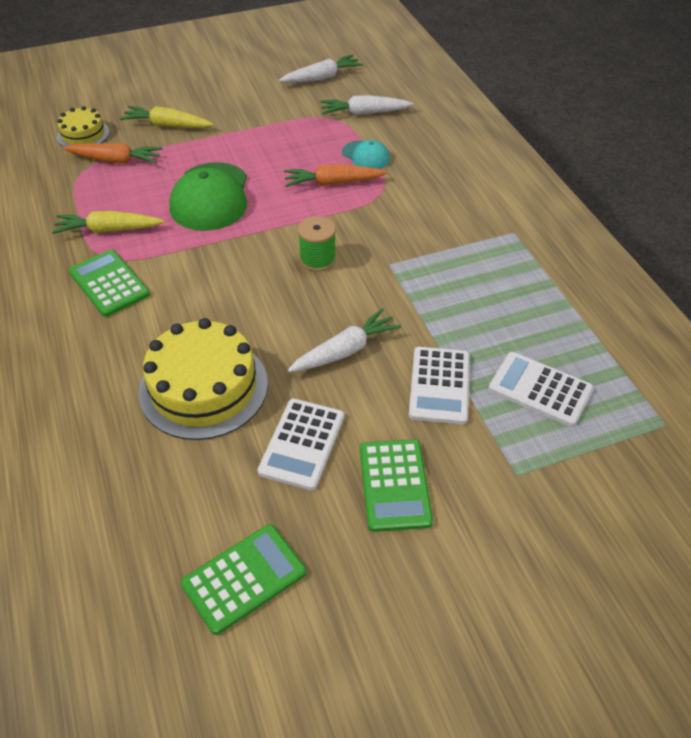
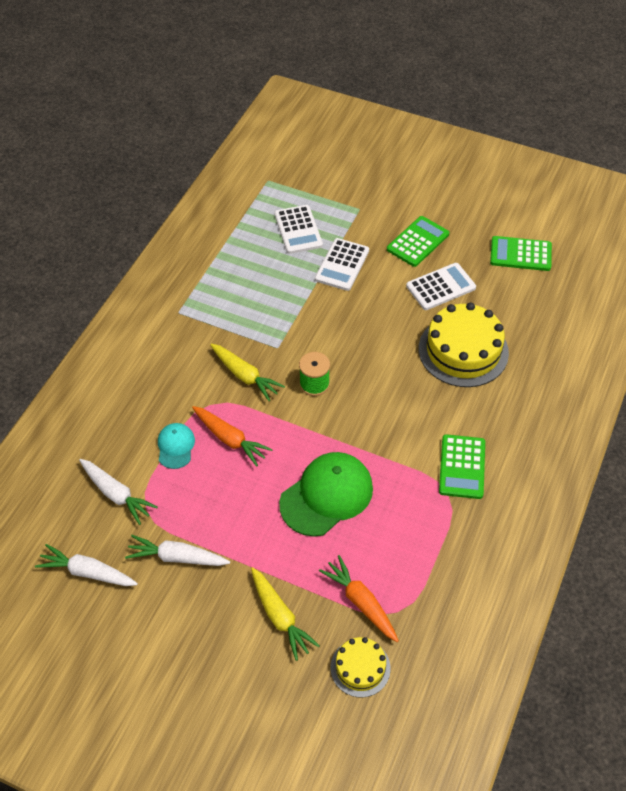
camera: 135 degrees left, 5 degrees up
yellow carrot [52,211,164,234] -> yellow carrot moved to [210,344,285,401]
white carrot [288,308,401,372] -> white carrot moved to [125,535,230,566]
white calculator [409,347,470,424] -> white calculator turned 150 degrees clockwise [315,238,369,291]

